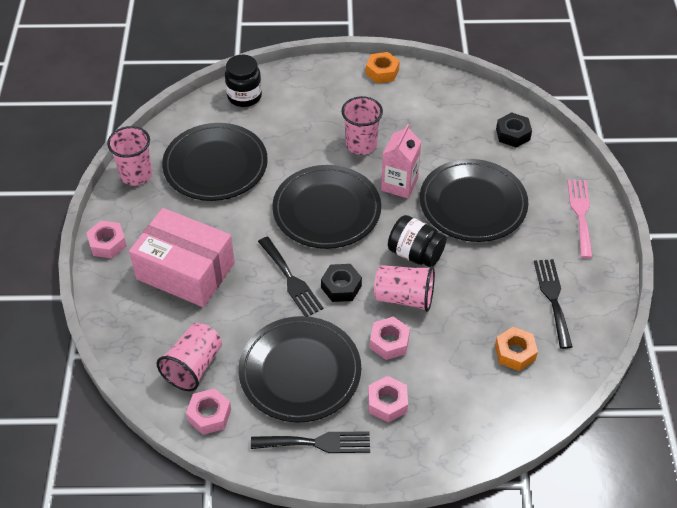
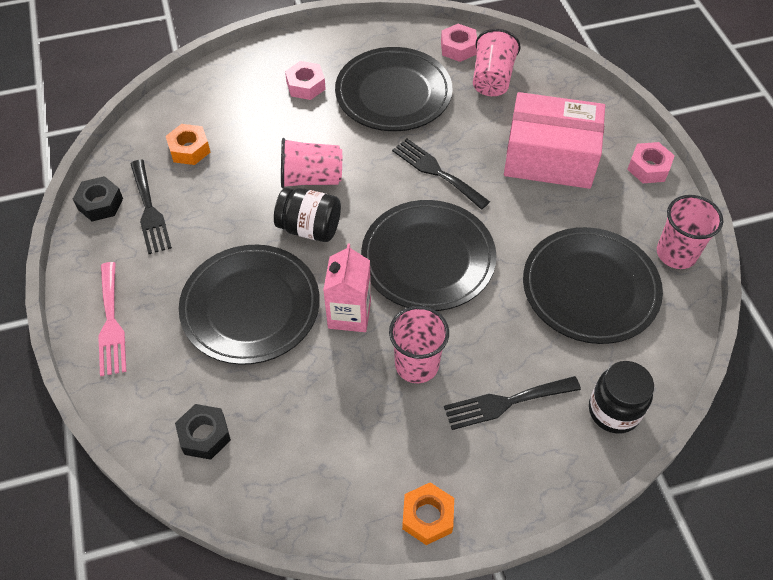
camera: 165 degrees right, 5 degrees up
black fork [251,431,370,453] -> black fork moved to [444,376,581,430]
black nut [321,264,362,302] -> black nut moved to [73,176,123,221]
pink nut [370,317,410,360] -> none

